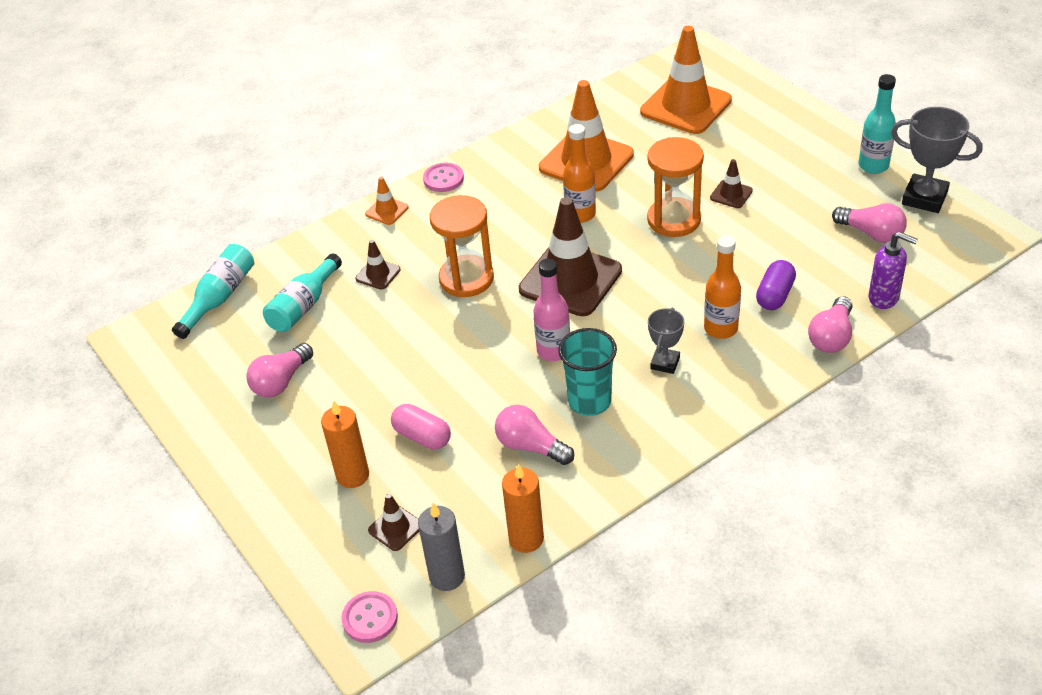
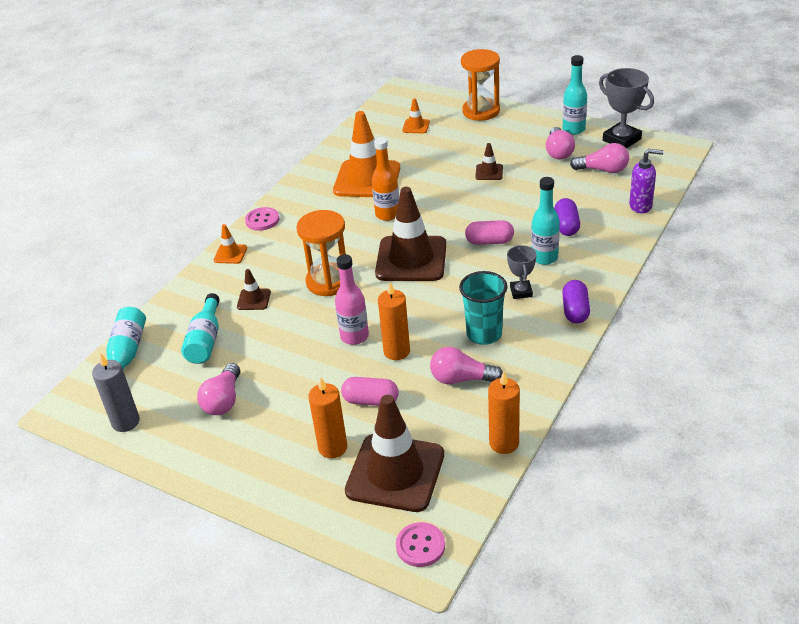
camera: 25 degrees left, 5 degrees down
brown traffic cone [368,493,419,551] -> brown traffic cone [345,395,444,512], size x2.28
grey candle [418,503,465,591] -> grey candle moved to [92,353,140,432]
pink bottle [534,259,570,361] -> pink bottle moved to [335,254,369,345]
orange traffic cone [640,26,732,134] -> orange traffic cone [402,98,430,133], size x0.44
orange hourglass [647,137,704,237] -> orange hourglass moved to [461,49,500,121]
orange bottle [704,235,741,339] -> turquoise bottle [531,177,560,265]
pink light bulb [808,296,852,353] -> pink light bulb moved to [546,127,575,160]
grey trophy [891,107,982,213] -> grey trophy turned 45 degrees clockwise [599,68,654,149]
none -> orange candle [378,282,410,360]
none -> pink capsule [465,220,514,245]
none -> purple capsule [562,280,590,324]

